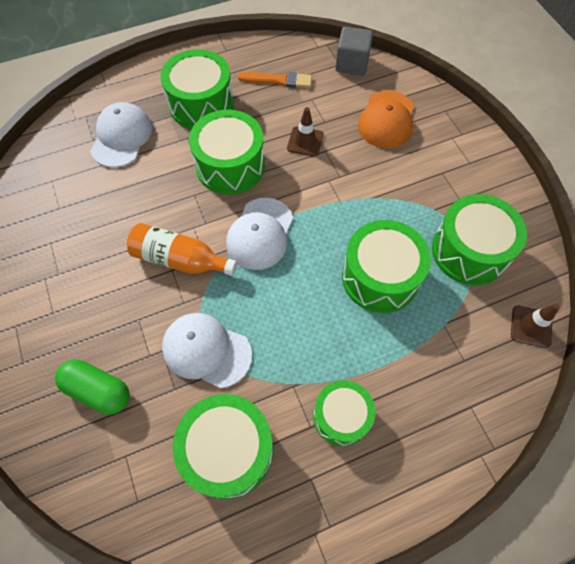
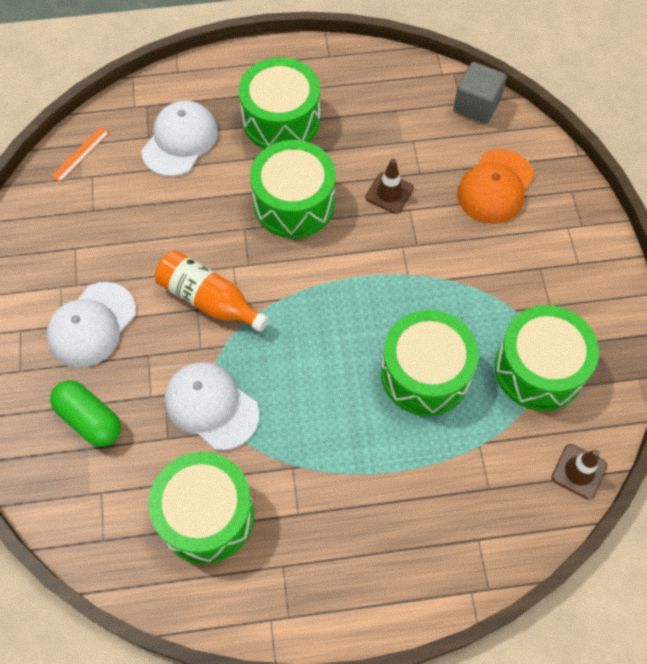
camera: 15 degrees right, 0 degrees up
white cap [226,198,293,270] -> white cap moved to [47,282,136,368]
orange brush [238,72,312,88] -> none
green drum [313,380,375,447] -> none
none -> orange ruler [51,127,109,182]

